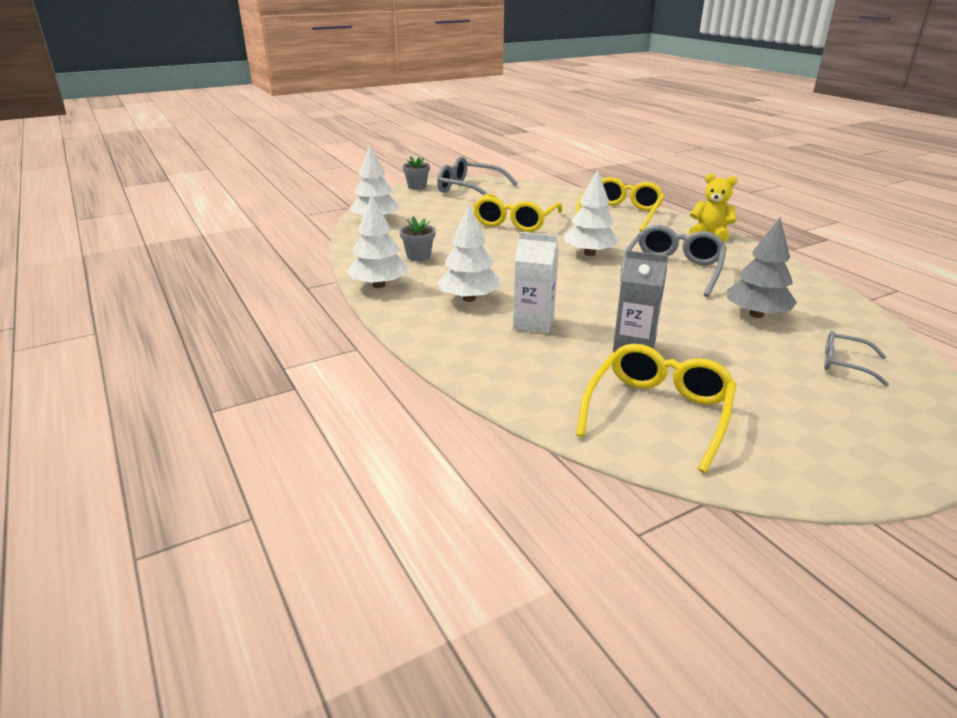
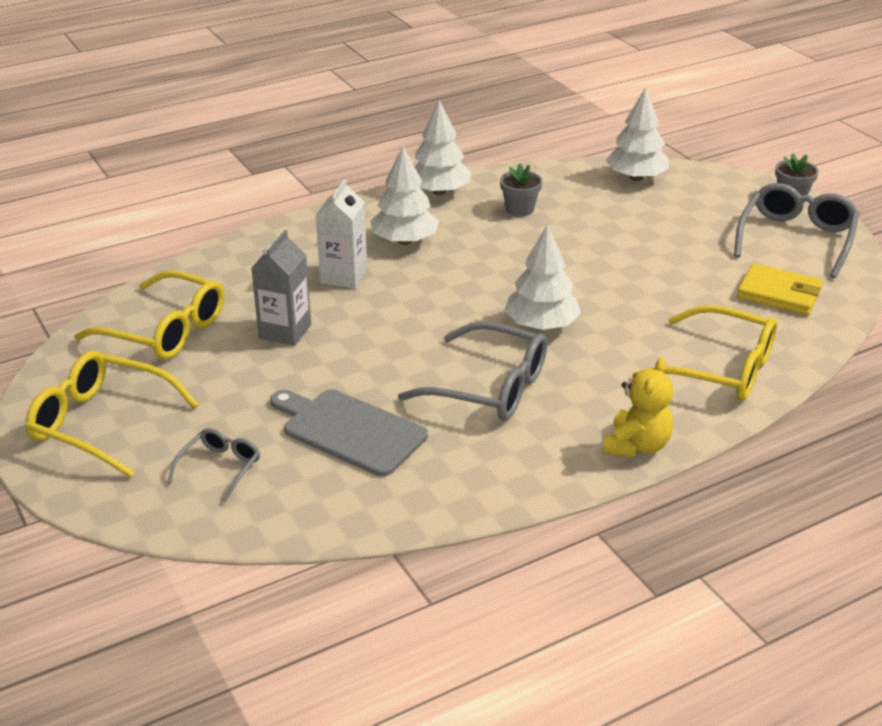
camera: 90 degrees right, 5 degrees up
yellow glasses [473,193,562,232] -> yellow glasses moved to [25,351,199,478]
grey tree [727,218,797,318] -> grey cutting board [270,389,428,477]
none -> yellow wallet [737,263,823,315]

